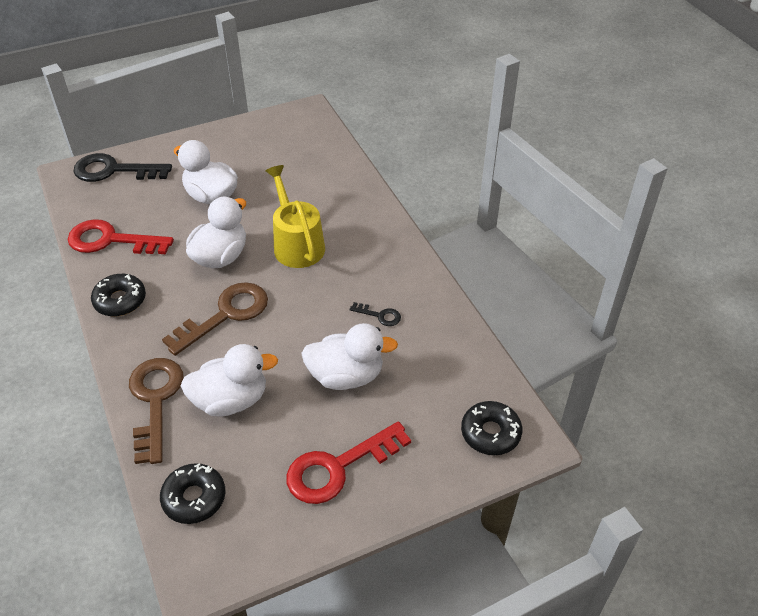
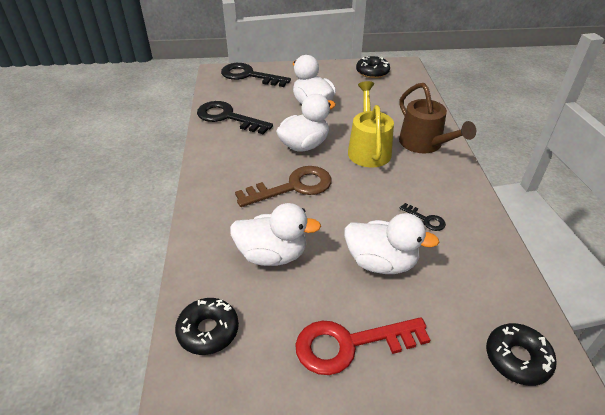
camera: 20 degrees right, 5 degrees down
red key [68,219,174,254] -> black key [197,101,273,134]
black donut [91,274,146,317] -> black donut moved to [356,56,390,78]
brown key [129,358,183,464] -> none
none -> brown watering can [399,83,476,153]

